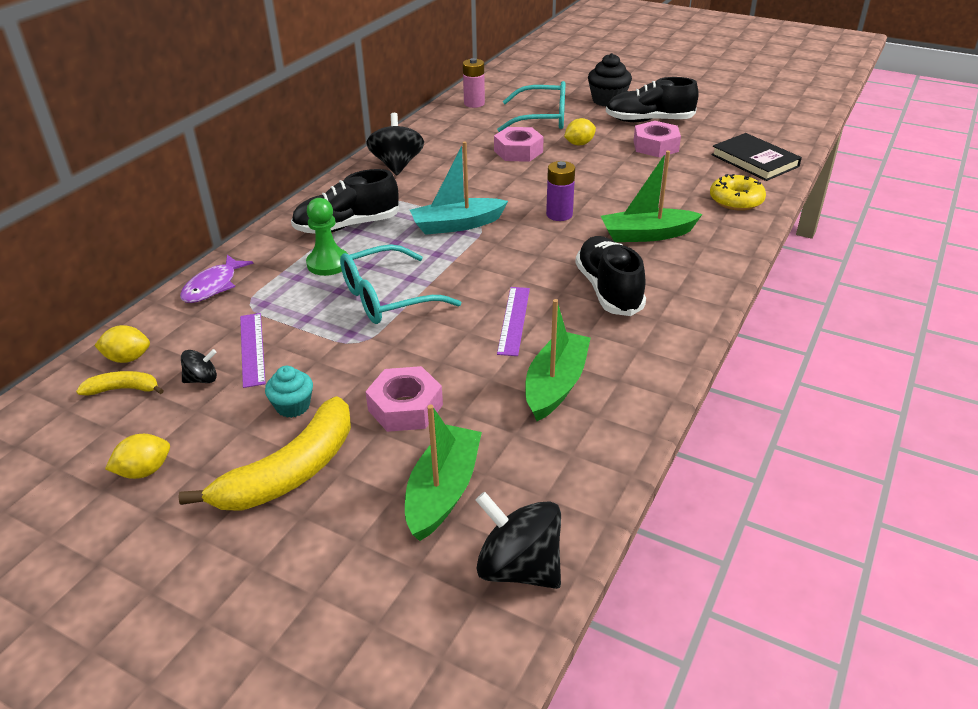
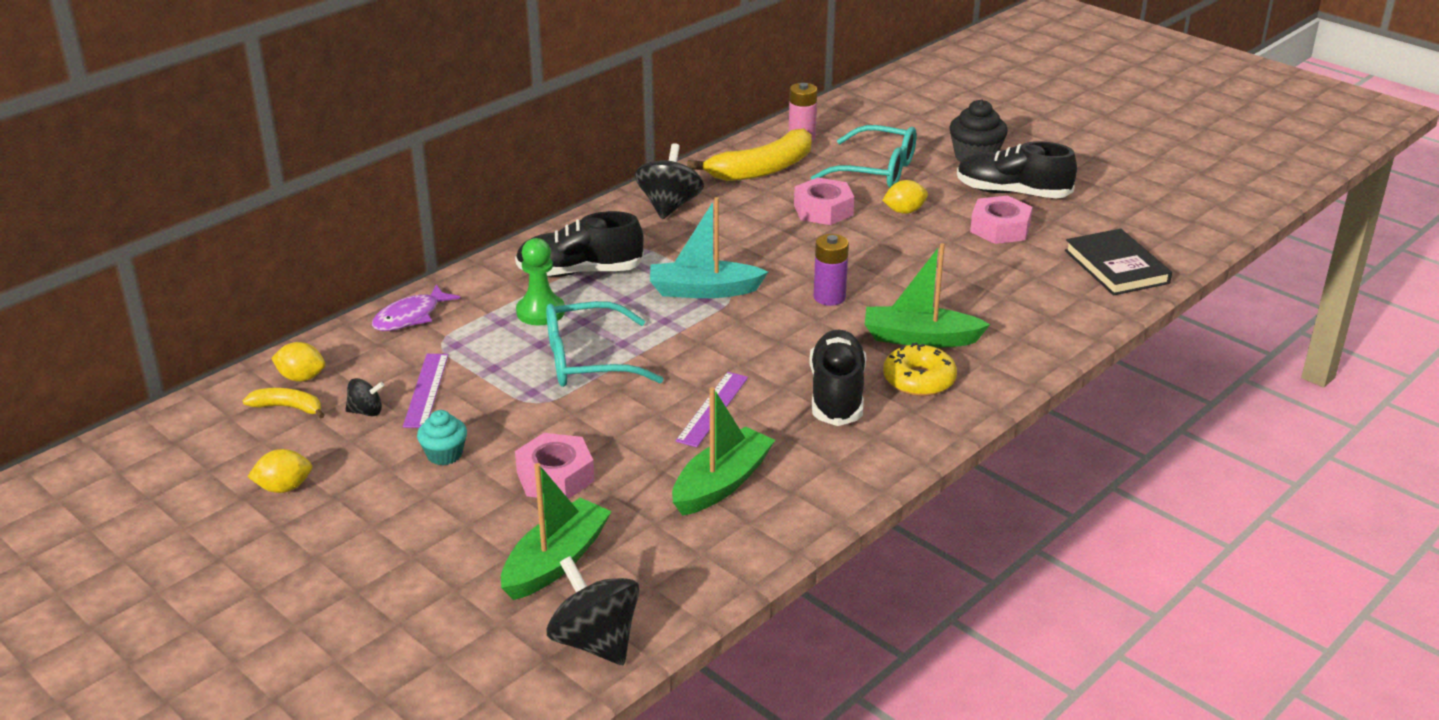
camera: 15 degrees right, 5 degrees down
yellow banana [178,396,351,511] -> yellow banana moved to [687,129,812,181]
yellow donut [710,174,766,211] -> yellow donut moved to [883,342,957,396]

